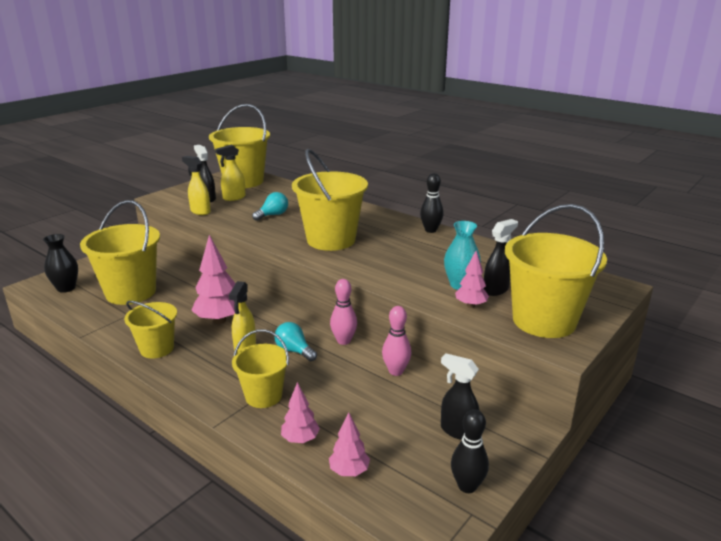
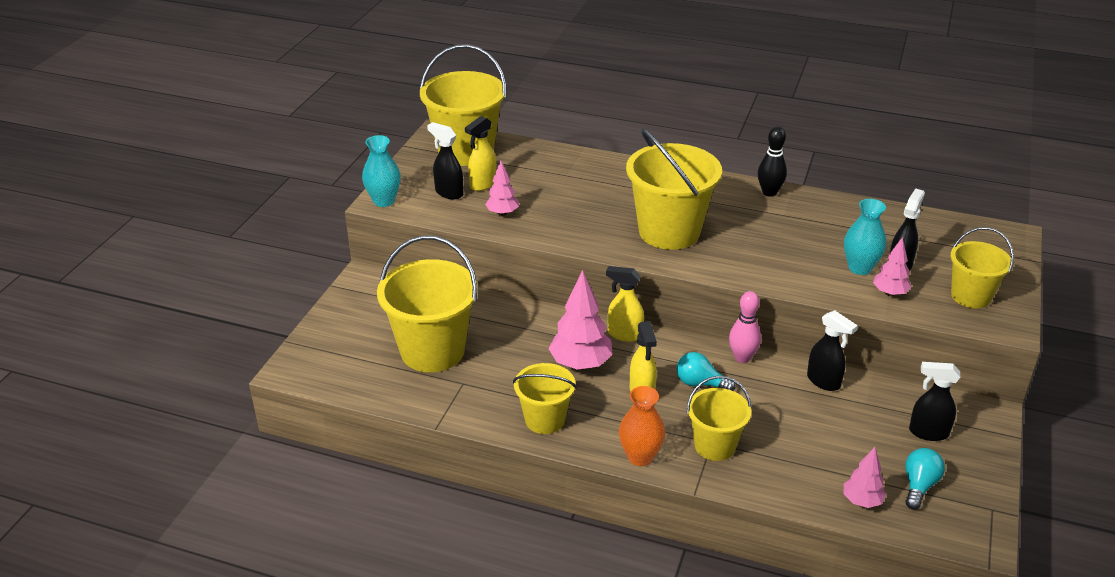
camera: 20 degrees left, 10 degrees up
black vase [43,234,78,293] -> none
yellow spray bottle [182,156,211,215] -> yellow spray bottle moved to [606,266,644,342]
turquoise light bulb [252,192,288,221] -> turquoise light bulb moved to [905,448,945,509]
pink tree [281,382,320,443] -> pink tree moved to [485,161,519,216]
pink bowling pin [382,306,411,376] -> black spray bottle [807,310,858,391]
black bowling pin [451,409,489,493] -> none
yellow bucket [505,204,607,338] -> yellow bucket [950,227,1014,308], size x0.58
none -> turquoise vase [362,135,401,207]
none -> orange vase [619,386,665,466]

